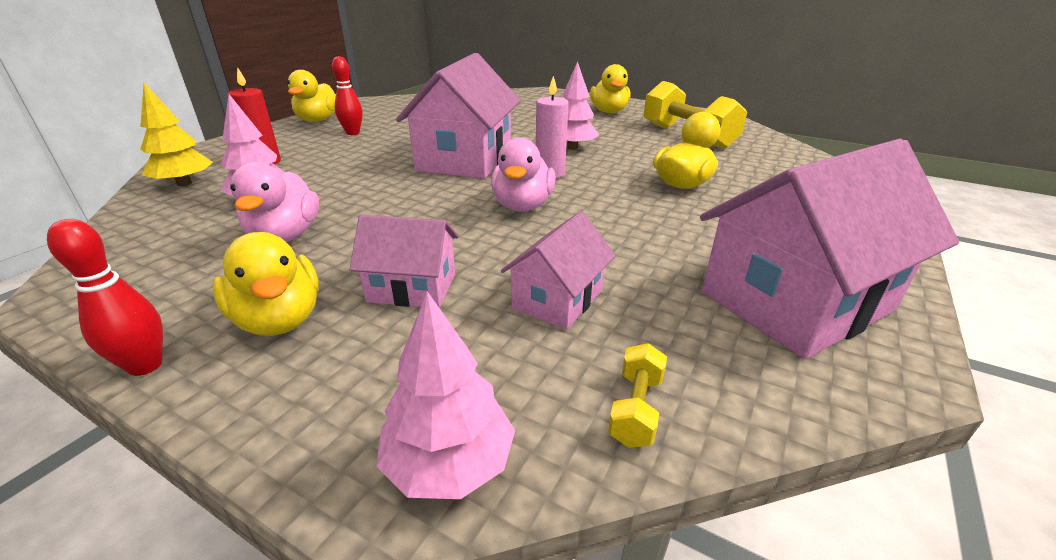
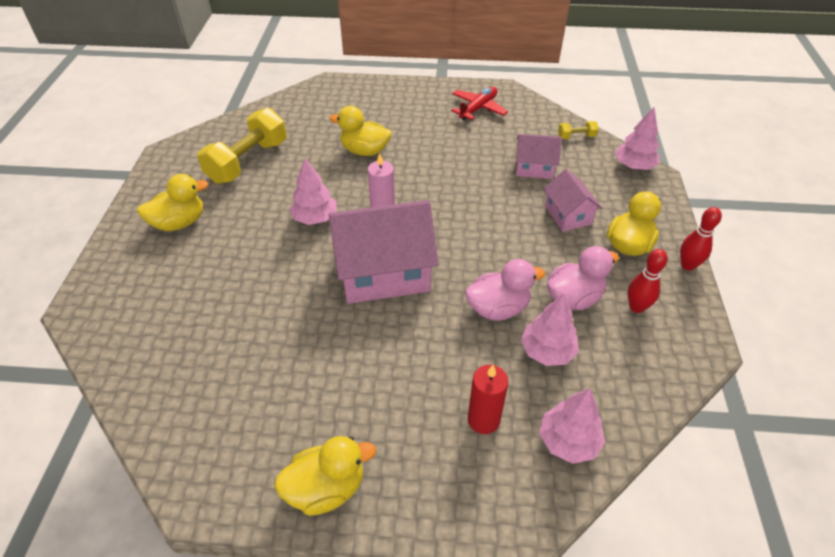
camera: 115 degrees left, 15 degrees up
yellow tree [140,83,213,186] -> pink tree [539,388,605,464]
red bowling pin [332,56,363,135] -> red bowling pin moved to [628,249,668,313]
pink duck [491,137,556,212] -> pink duck moved to [465,259,545,321]
pink house [700,139,959,359] -> red plane [451,87,508,121]

